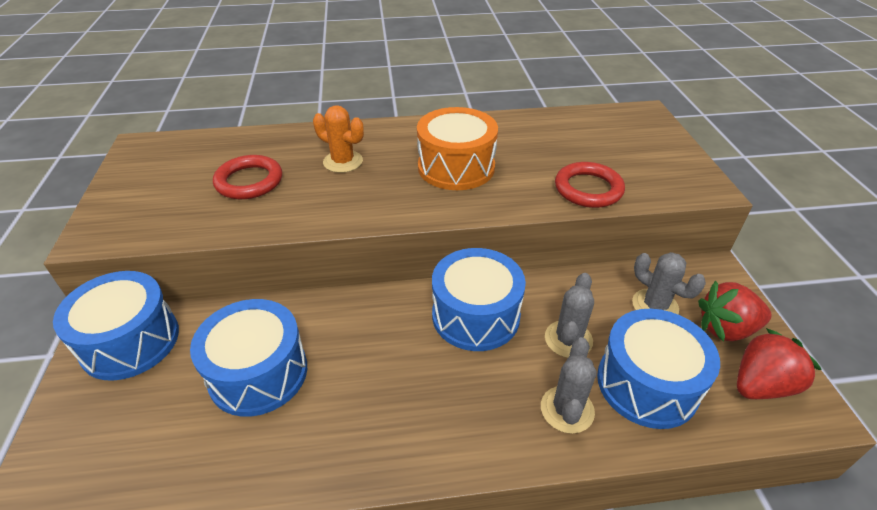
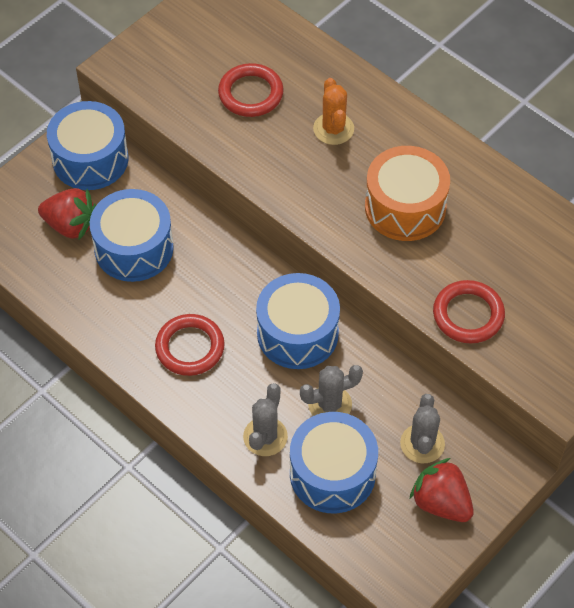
camera: 50 degrees right, 15 degrees up
grey cactus [541,337,597,434] -> grey cactus turned 45 degrees counterclockwise [243,383,288,456]
red strawberry [737,328,822,399] -> red strawberry moved to [38,188,96,241]
none -> red ring [155,314,225,376]

